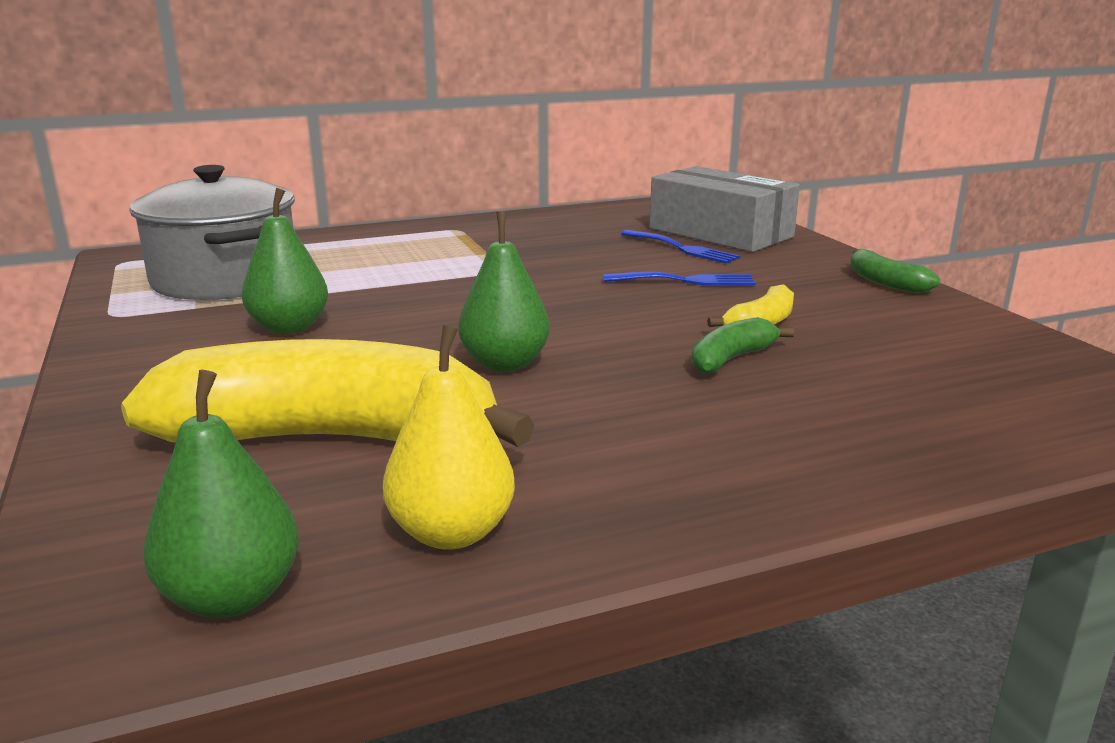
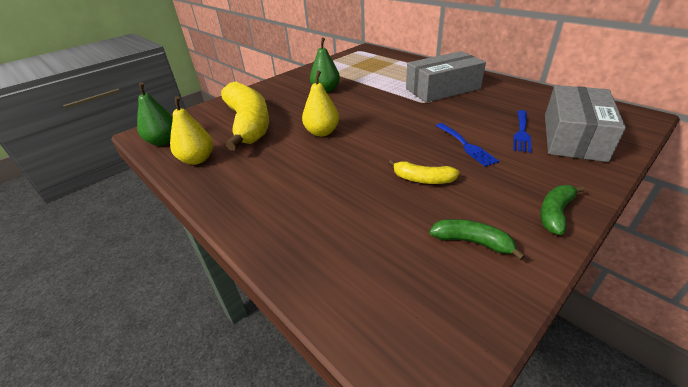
camera: 70 degrees right, 15 degrees up
grey pot [129,165,295,300] -> none
green pear [458,211,550,372] -> yellow pear [302,70,339,137]
green banana [691,317,794,374] -> green banana moved to [430,219,525,260]
none -> grey box [406,51,486,103]

